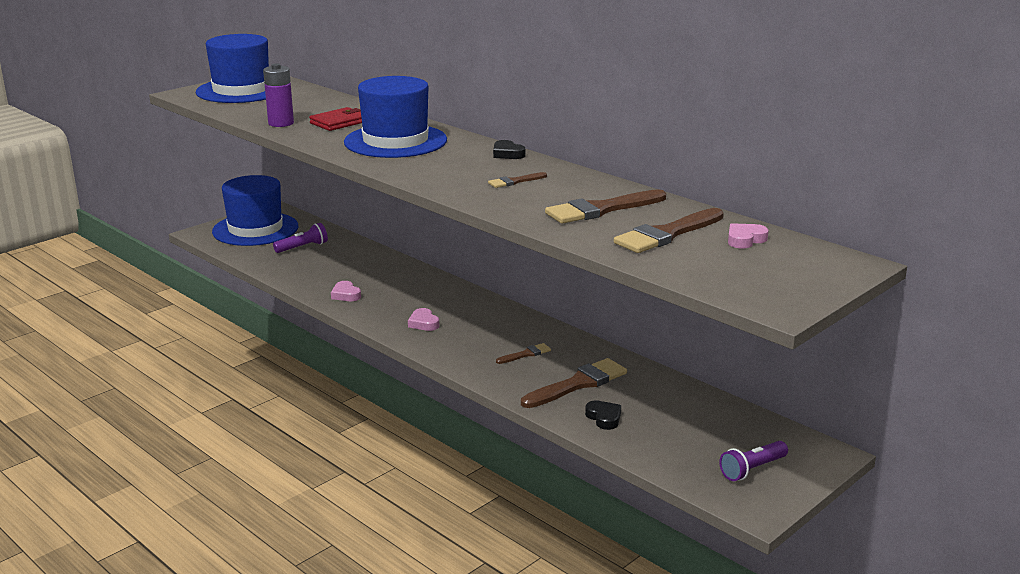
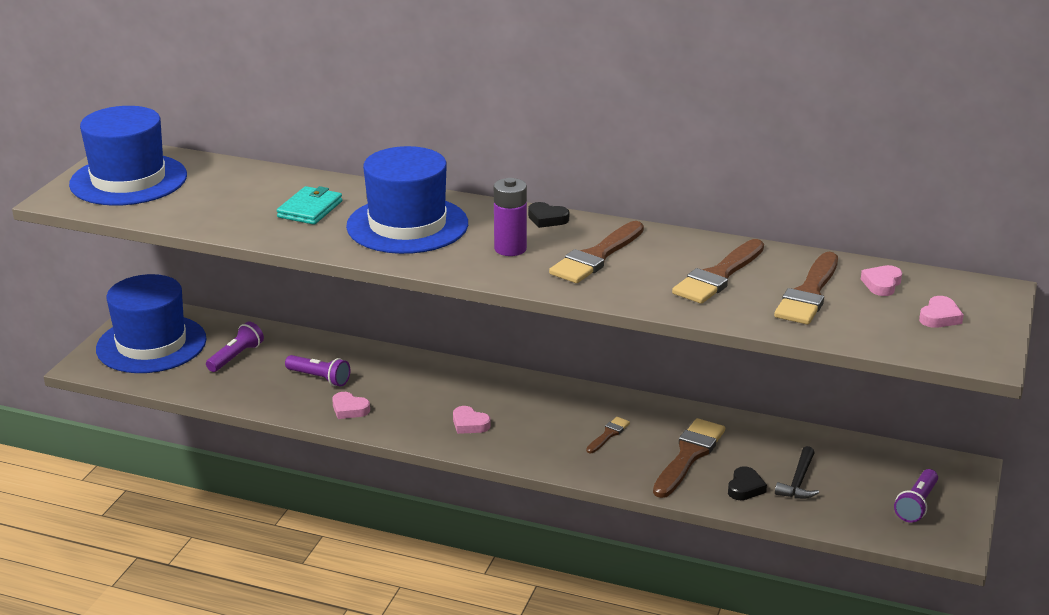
camera: 25 degrees left, 5 degrees up
purple battery [263,64,294,127] -> purple battery moved to [494,178,527,256]
red wallet [309,107,362,131] -> turquoise wallet [277,186,342,225]
brown brush [488,172,547,188] -> brown brush [549,221,644,283], size x1.98
black heart [585,400,621,430] -> black heart turned 75 degrees clockwise [728,466,767,500]
none -> purple flashlight [285,355,350,386]
none -> black hammer [775,446,819,499]
none -> pink heart [919,296,964,328]

